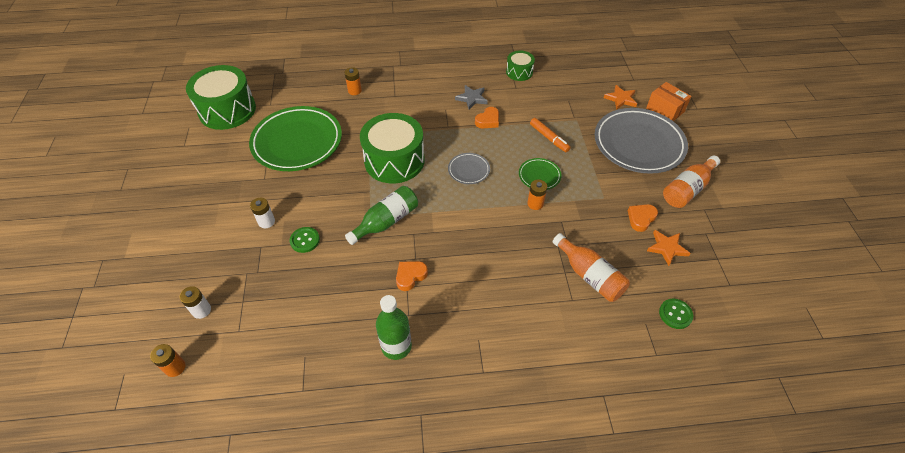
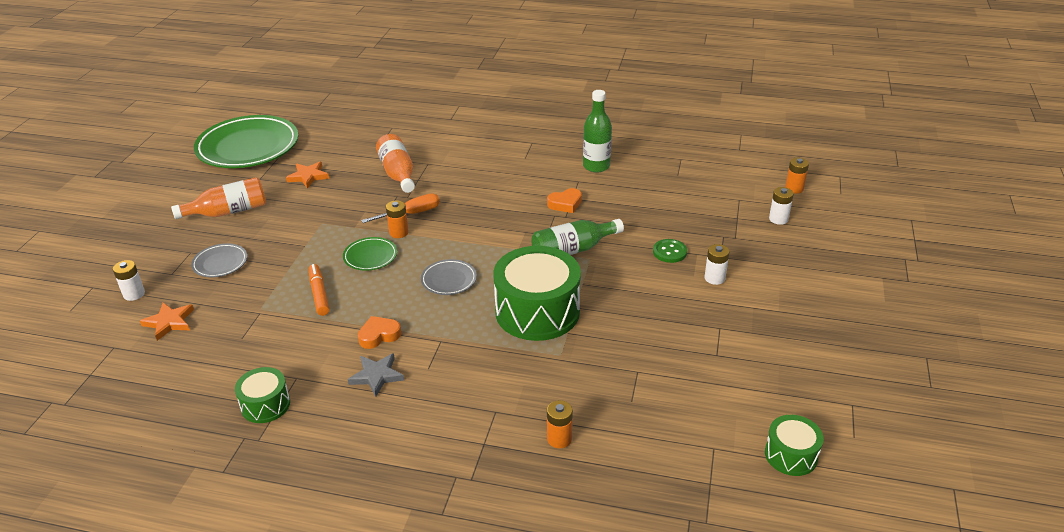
camera: 160 degrees left, 15 degrees down
green drum [186,65,256,130] -> green drum [765,415,824,476], size x0.51
green plate [249,106,342,171] -> green plate moved to [194,115,298,168]
grey plate [594,108,688,174] -> grey plate [191,243,247,277], size x0.45
orange heart [628,204,658,232] -> none
orange box [646,82,691,121] -> white battery [113,260,145,301]
green button [659,299,693,329] -> none
none -> orange screwdriver [361,193,440,223]

